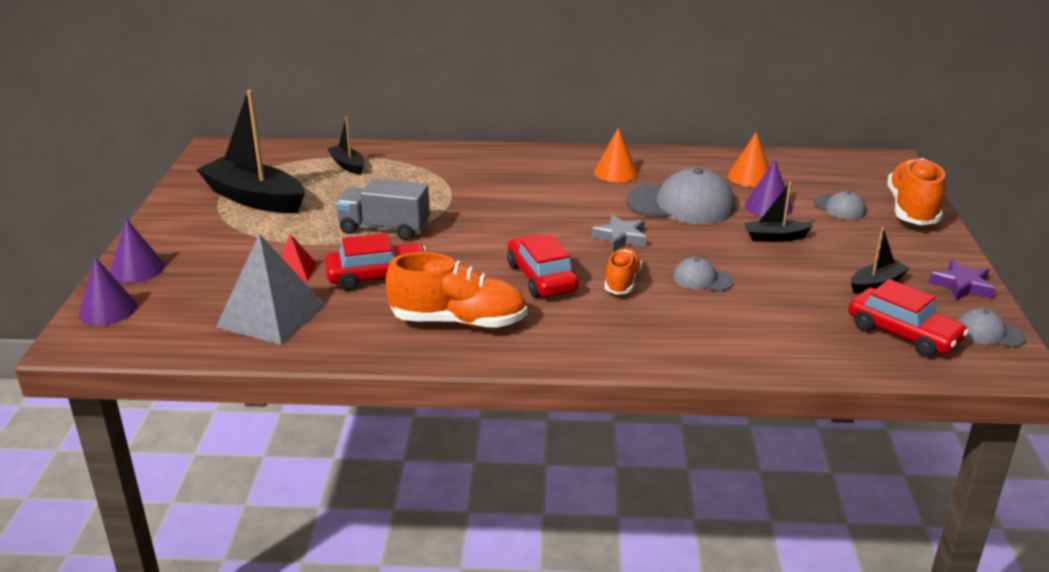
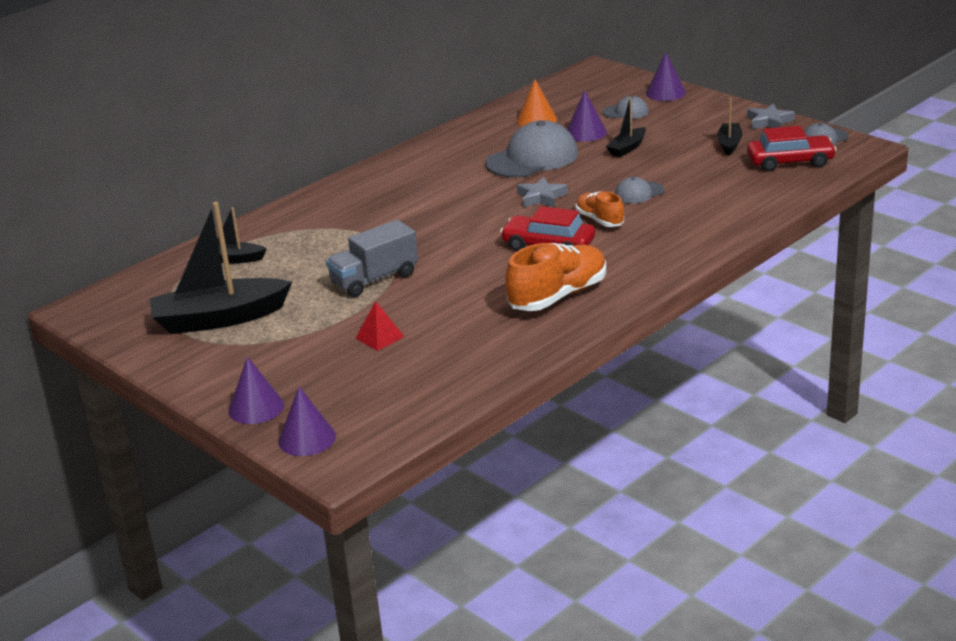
camera: 45 degrees left, 0 degrees up
grey pyramid [216,234,326,345] -> none
red car [325,233,426,291] -> none
orange cone [594,128,638,182] -> none
orange shoe [887,158,946,225] -> purple cone [646,52,686,101]
purple star [929,260,996,301] -> grey star [747,104,795,129]

